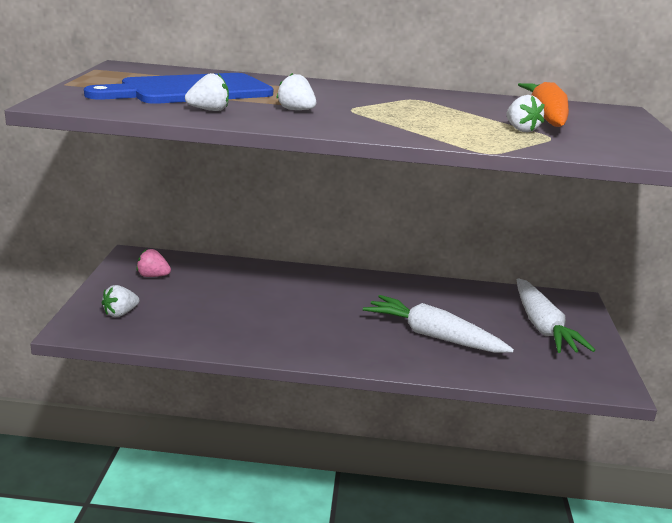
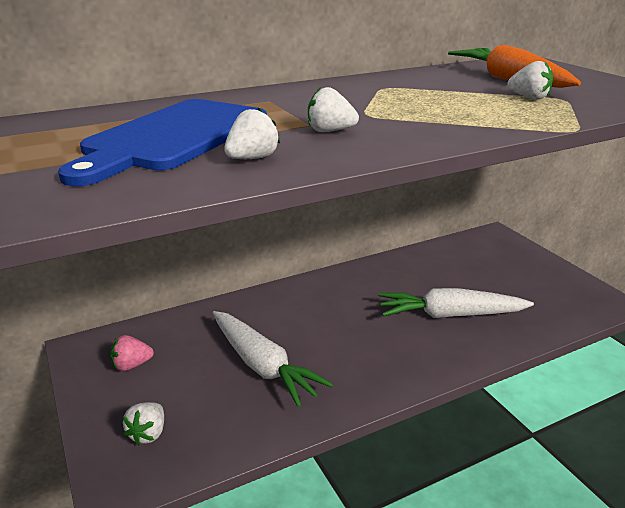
camera: 30 degrees left, 5 degrees up
white carrot [517,278,595,353] -> white carrot moved to [213,311,333,408]

